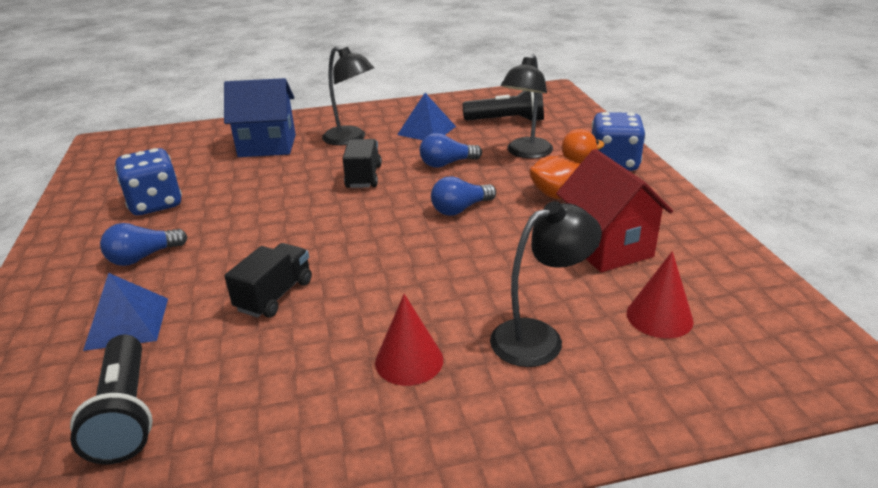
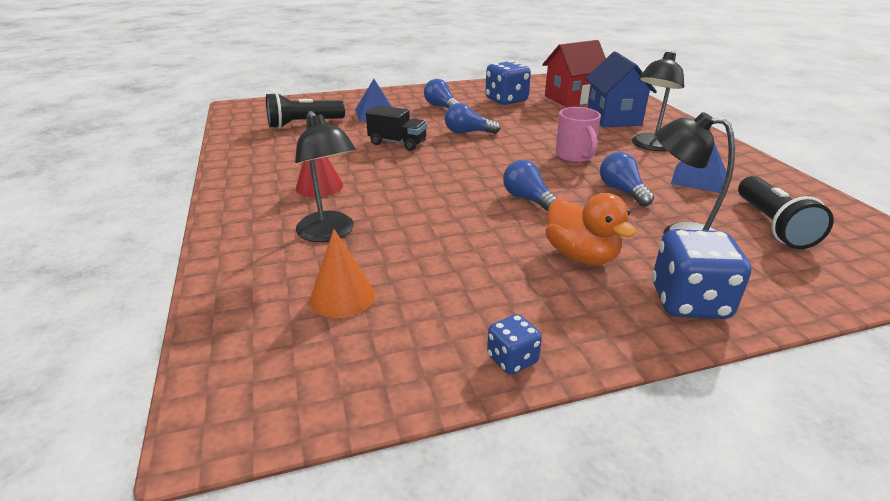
camera: 85 degrees right, 0 degrees up
black truck [343,139,382,188] -> pink mug [555,107,601,163]
red house [556,149,673,272] -> red house moved to [542,40,606,107]
red cone [627,251,693,339] -> orange cone [310,229,375,318]
none -> blue light bulb [445,103,501,134]
none -> blue dice [487,314,542,375]

